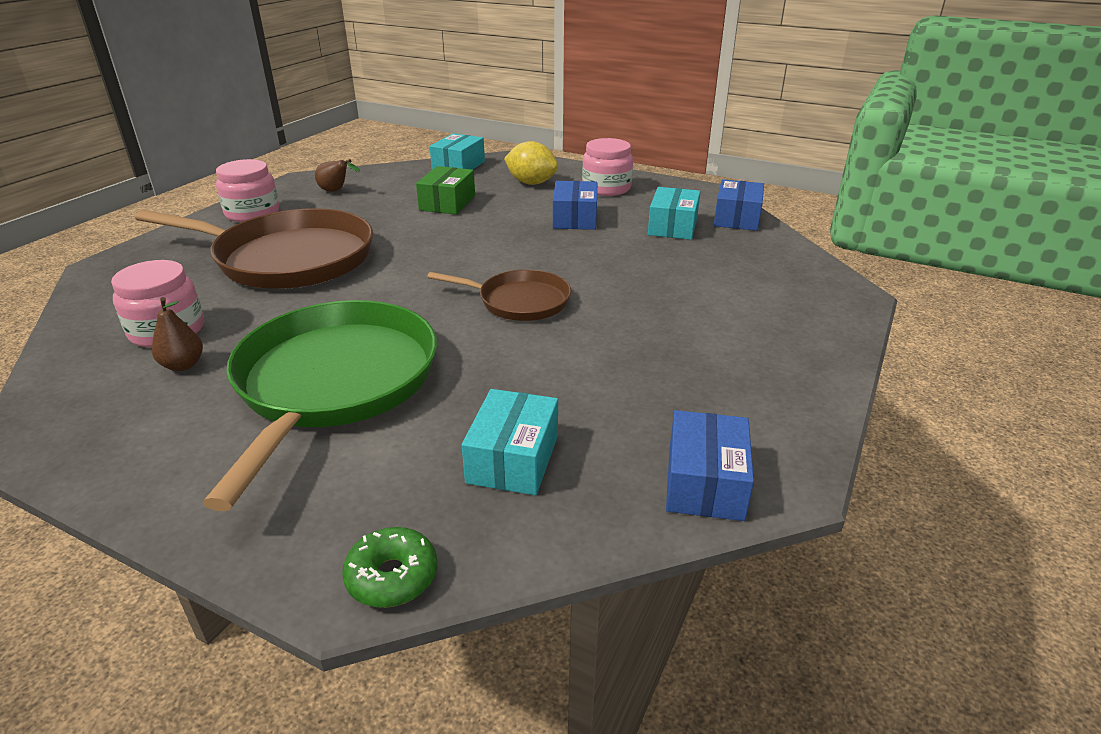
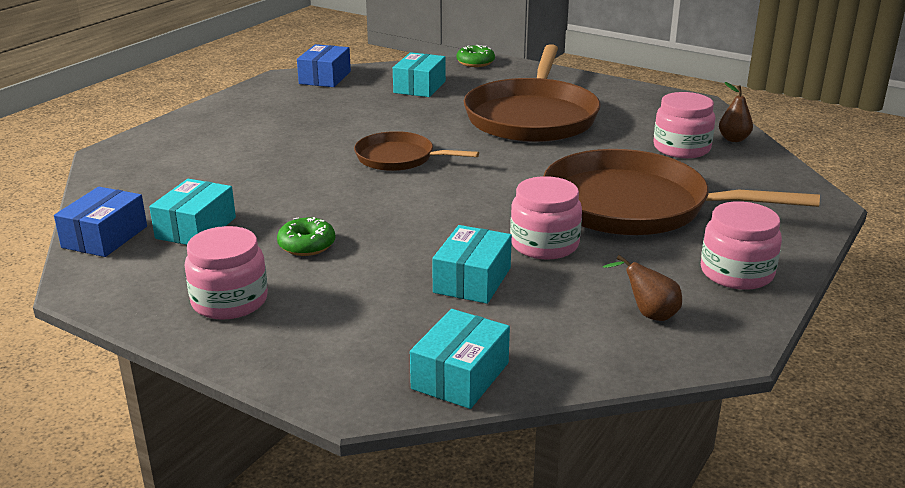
camera: 175 degrees left, 5 degrees down
brown pear [152,297,203,371] -> brown pear moved to [719,82,753,142]
green pan [203,300,437,511] -> brown pan [464,44,601,142]
green box [416,166,475,215] -> turquoise box [432,225,512,304]
yellow lemon [504,141,558,185] -> none
blue box [553,181,597,230] -> green donut [277,217,335,256]
none -> pink jar [510,176,582,259]

